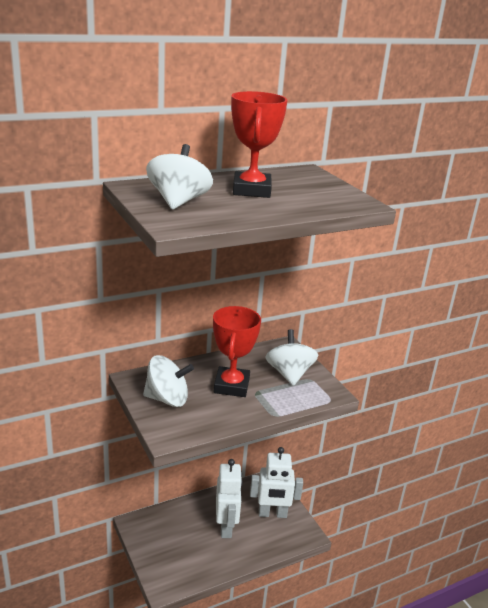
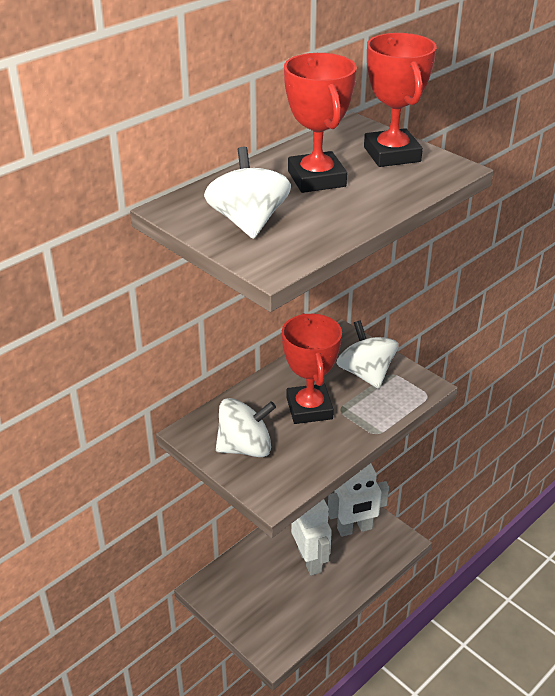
camera: 15 degrees left, 10 degrees up
none -> red trophy [364,33,437,167]

